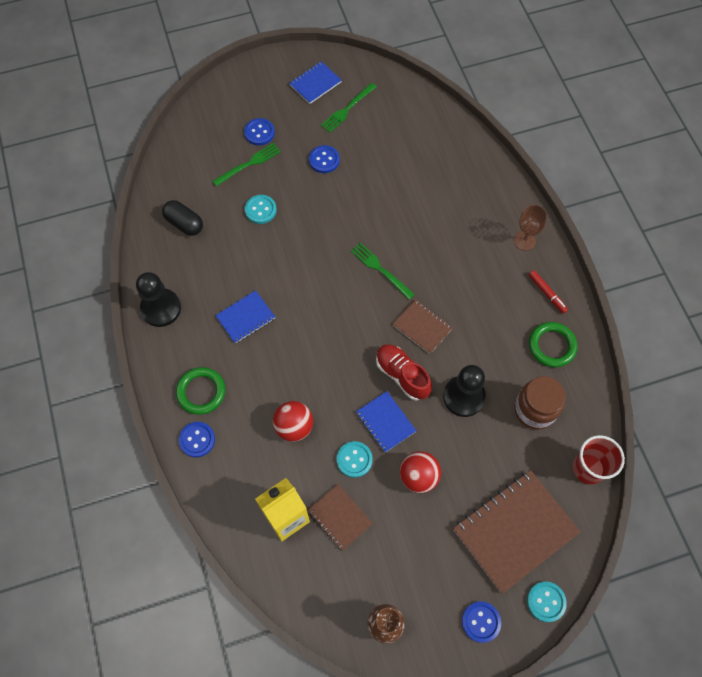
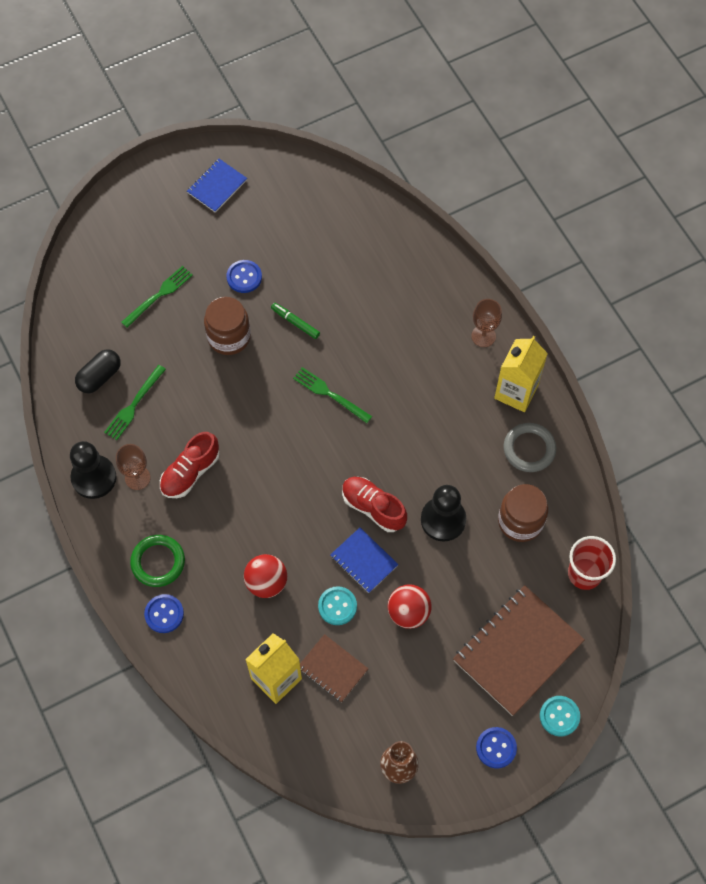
camera: 10 degrees left, 0 degrees up
black capsule [162,200,203,236] -> black capsule turned 75 degrees counterclockwise [75,349,121,393]
blue notebook [215,290,275,344] -> red shoe [160,432,220,498]
blue button [244,118,275,145] -> none
turquoise button [245,195,277,224] -> none
green fork [321,83,377,133] -> green fork moved to [104,365,166,440]
brown notebook [392,299,453,354] -> none
red marker [529,270,568,314] -> yellow carton [494,336,548,412]
green ring [529,322,577,367] -> grey ring [504,423,556,472]
none -> brown goblet [116,444,151,490]
none -> brown jar [204,297,251,355]
none -> green marker [271,303,320,339]

